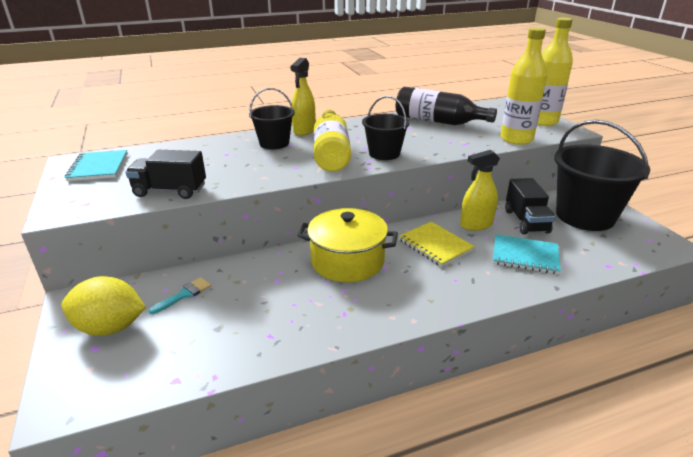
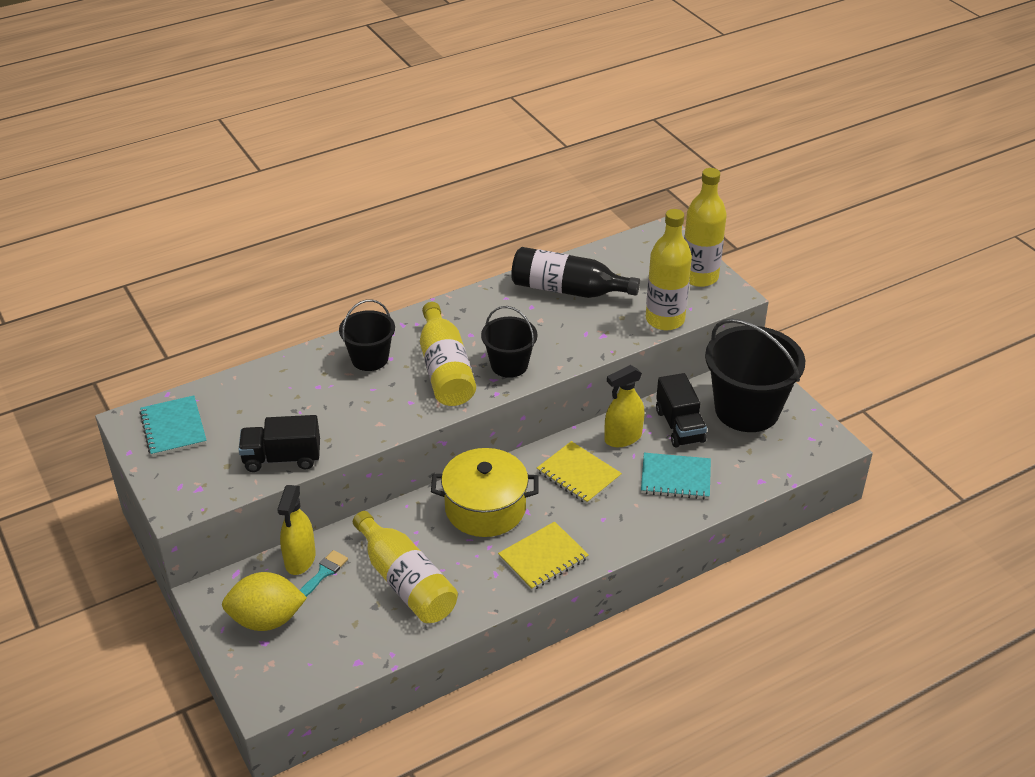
camera: 10 degrees left, 10 degrees up
yellow spray bottle [290,58,315,136] -> yellow spray bottle moved to [277,485,316,575]
none -> yellow bottle [353,511,458,623]
none -> yellow notebook [498,521,589,591]

